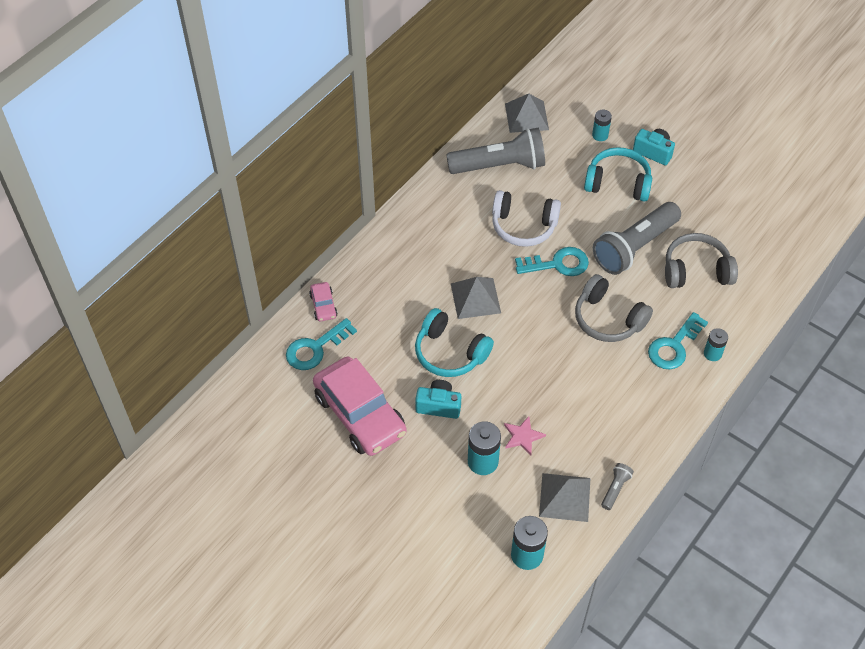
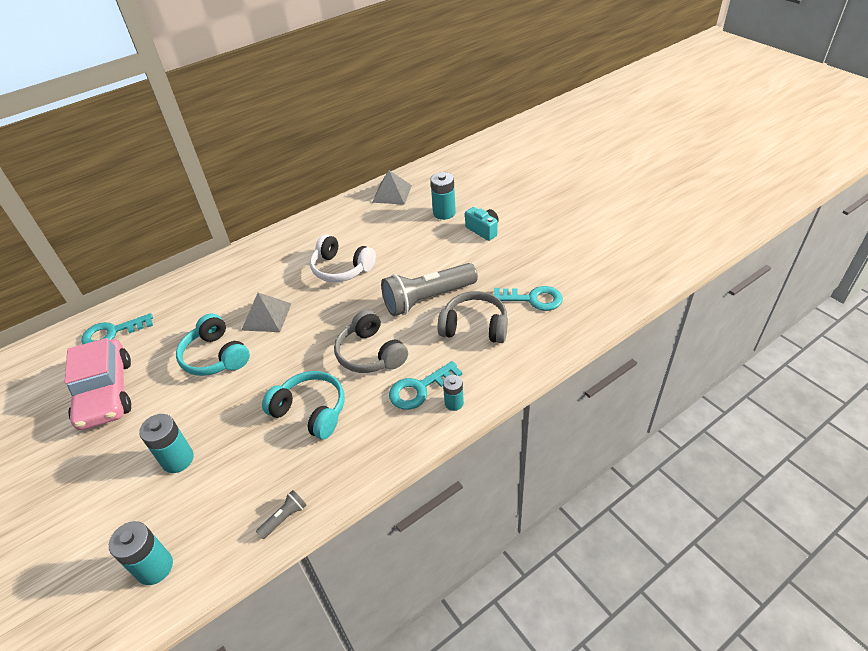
camera: 20 degrees right, 10 degrees down
pink car [309,282,338,321] -> none
turquoise camera [415,380,461,419] -> none
grey flashlight [446,128,545,174] -> none
pink star [504,416,546,455] -> none
turquoise key [515,247,589,276] -> turquoise key moved to [494,286,563,311]
grey pyramid [539,473,590,522] -> none
turquoise headphones [584,147,652,202] -> turquoise headphones moved to [262,371,345,439]
turquoise battery [592,110,612,141] -> turquoise battery [430,172,456,220], size x1.60

